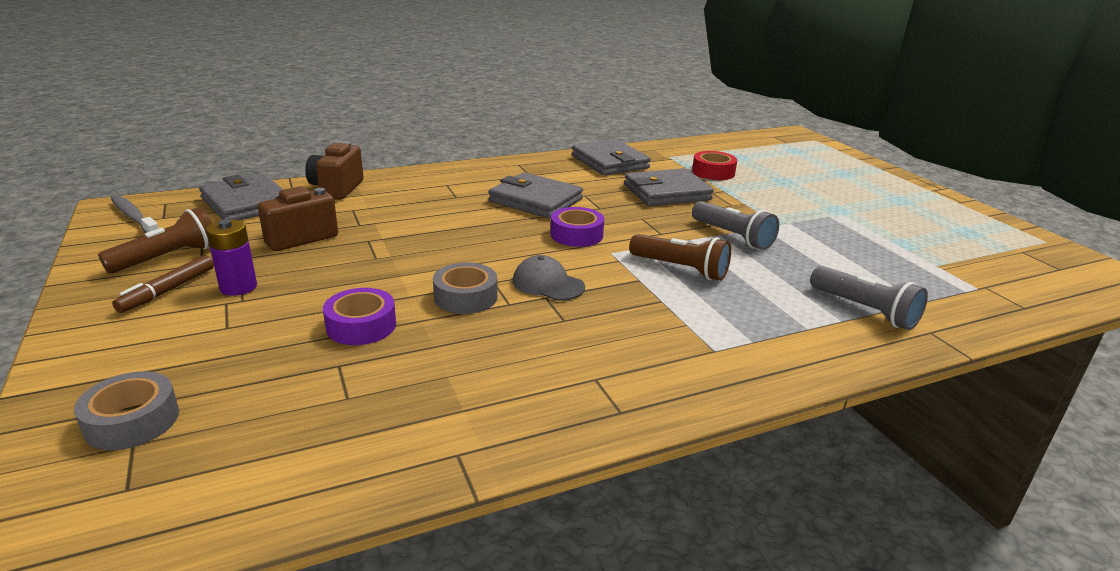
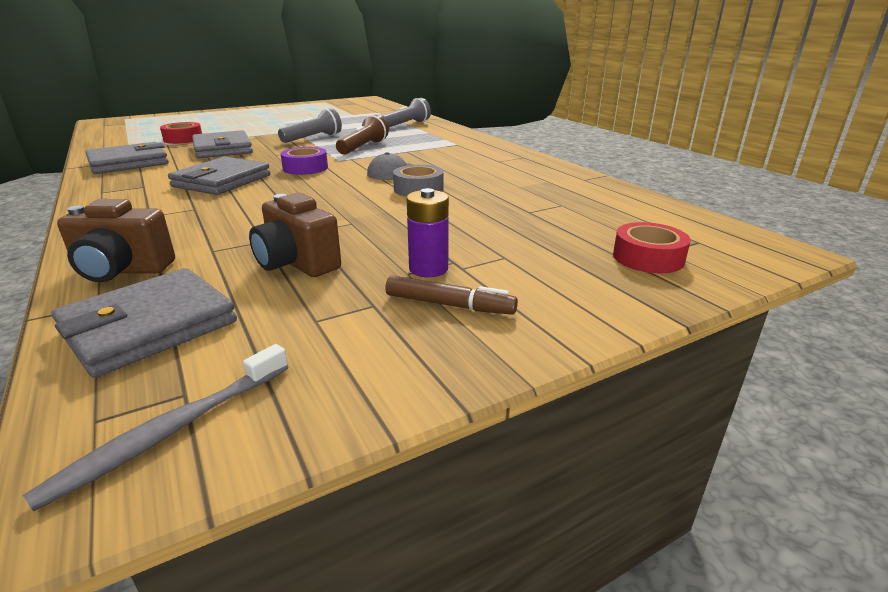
camera: 95 degrees left, 0 degrees up
grey tape [74,371,179,450] -> red tape [613,222,691,273]
brown flashlight [98,207,212,274] -> none
purple tape [323,288,396,345] -> none

